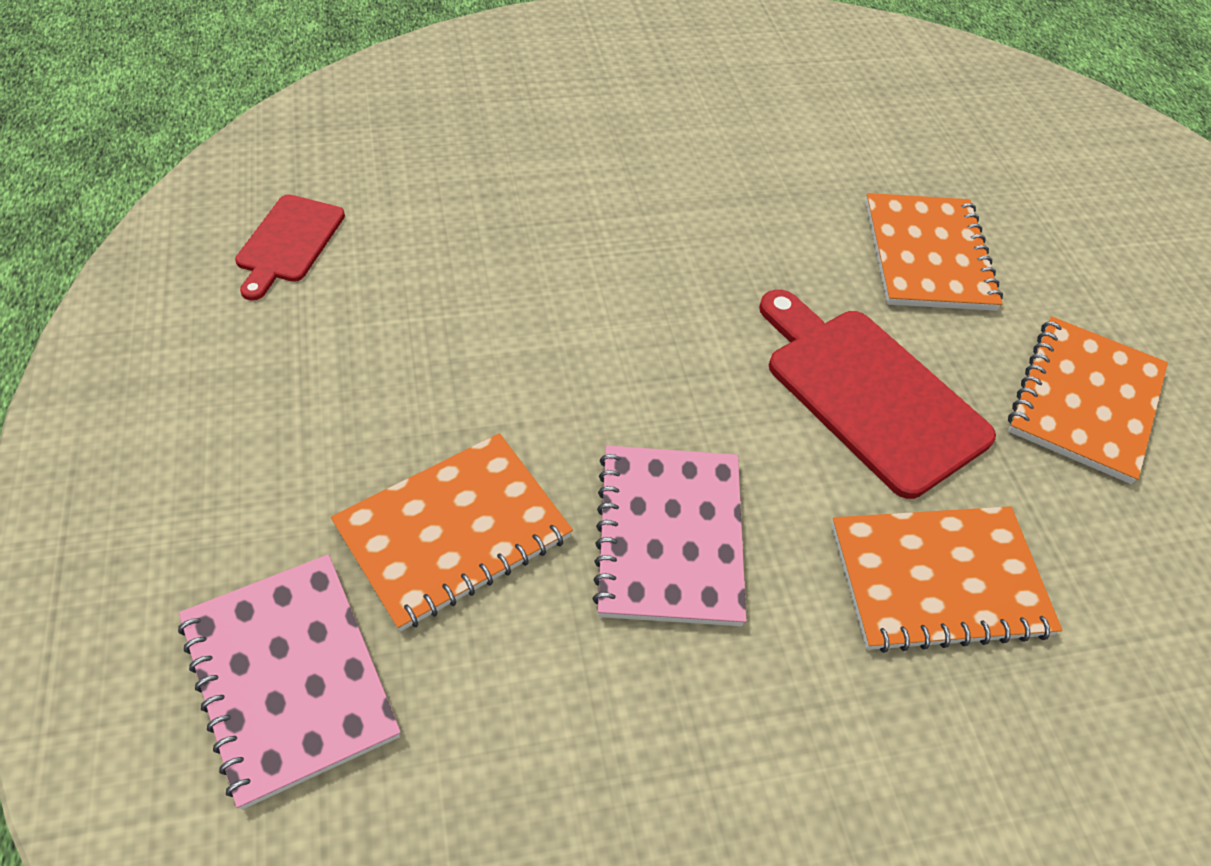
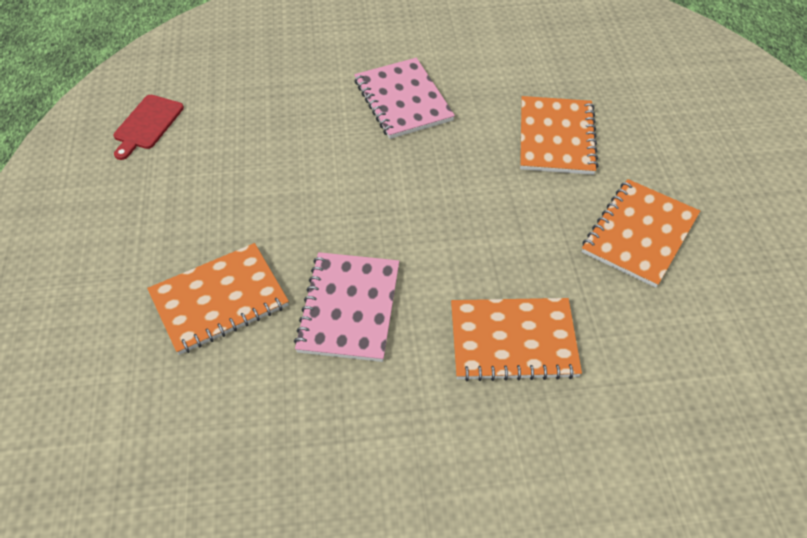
camera: 10 degrees right, 0 degrees up
pink notebook [178,554,401,810] -> pink notebook moved to [354,58,455,139]
red cutting board [759,289,996,499] -> none

